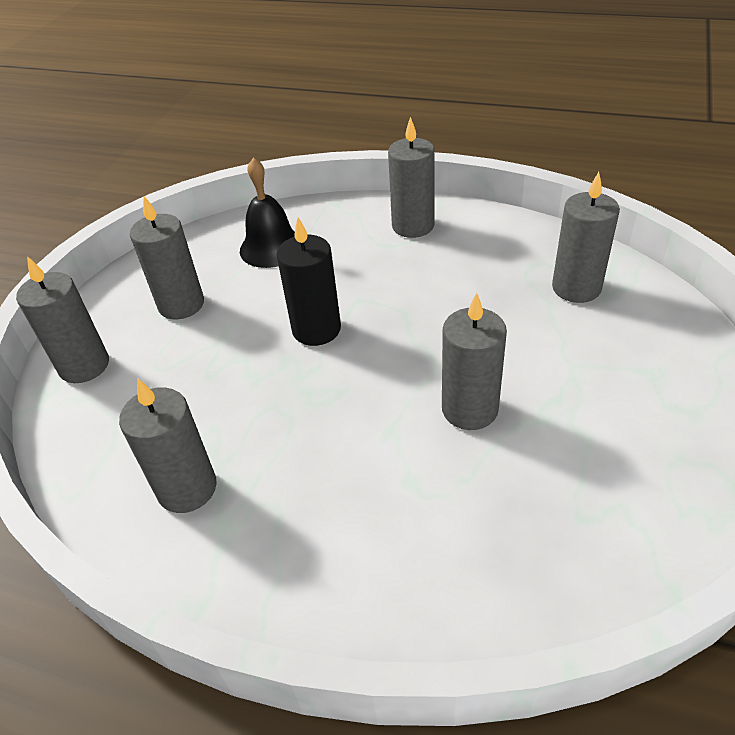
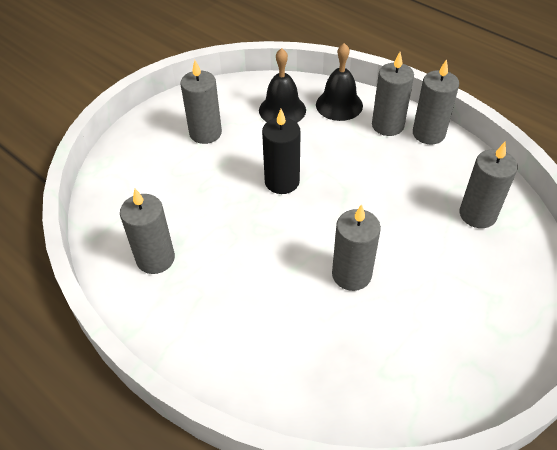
camera: 20 degrees right, 5 degrees up
grey candle [16,256,109,383] -> grey candle moved to [413,59,459,145]
none -> black bell [316,43,363,121]

